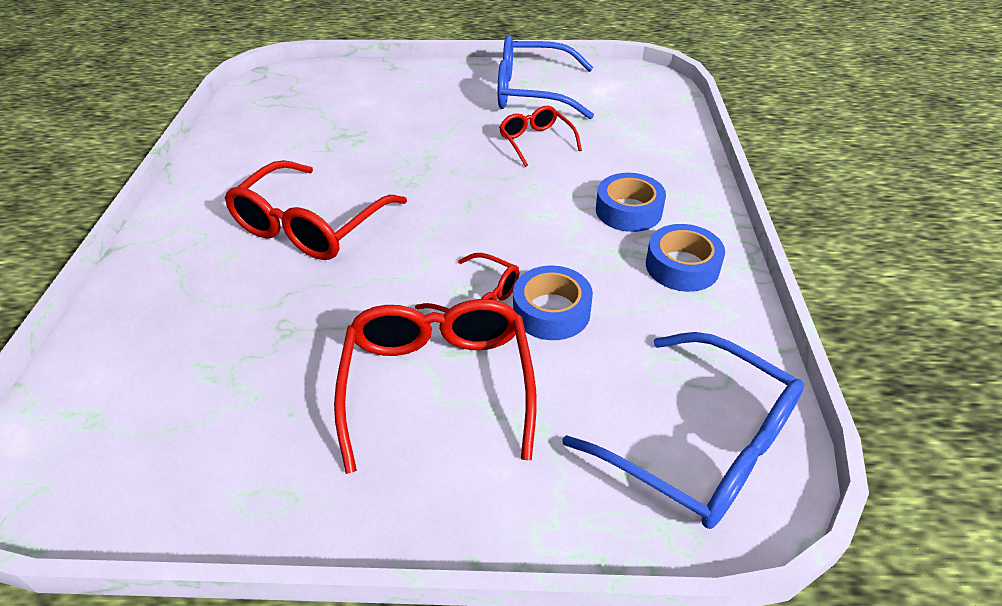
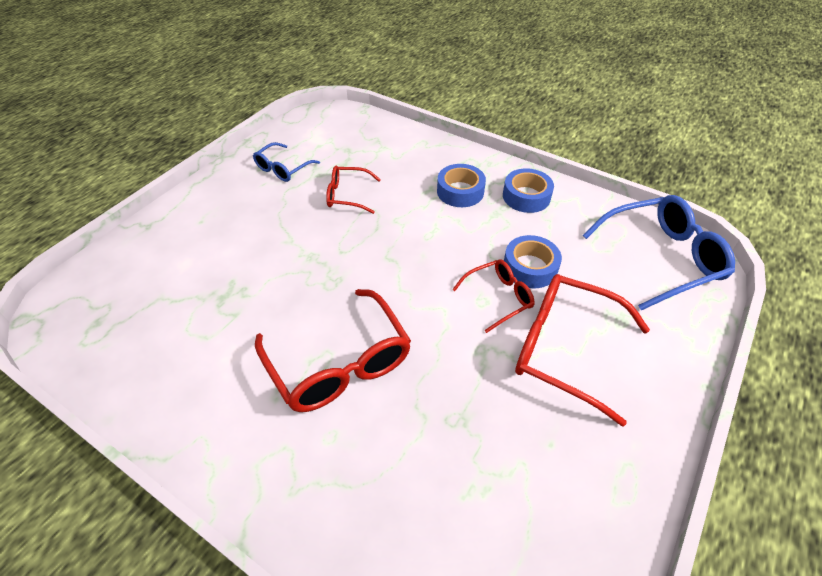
camera: 60 degrees left, 5 degrees up
blue glasses [498,35,594,119] -> blue glasses [253,142,320,182], size x0.56

